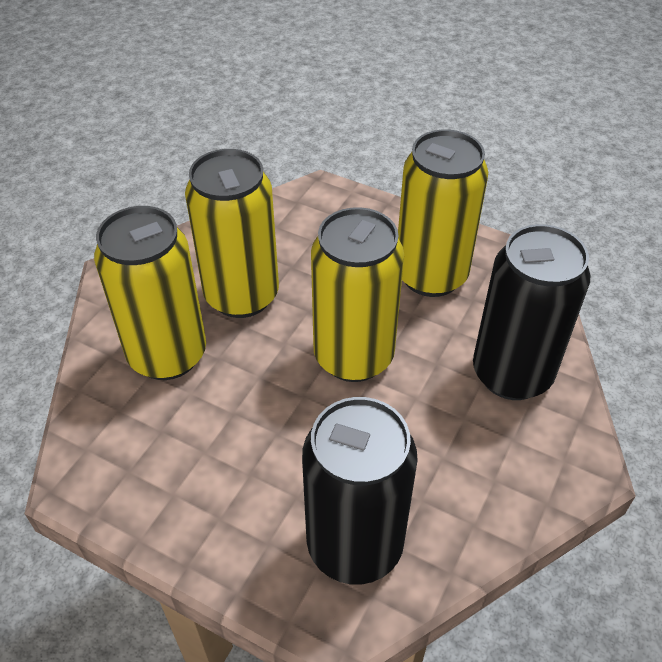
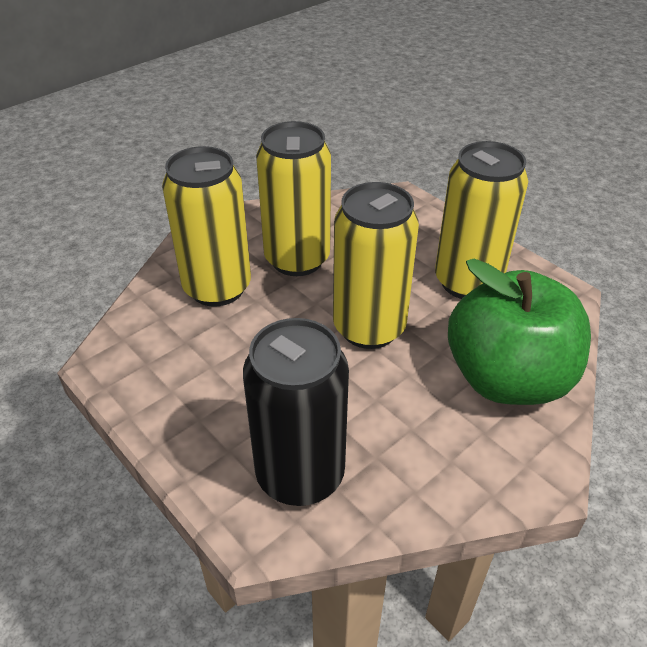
camera: 20 degrees right, 5 degrees down
black can [473,224,590,400] -> green apple [448,259,591,405]

